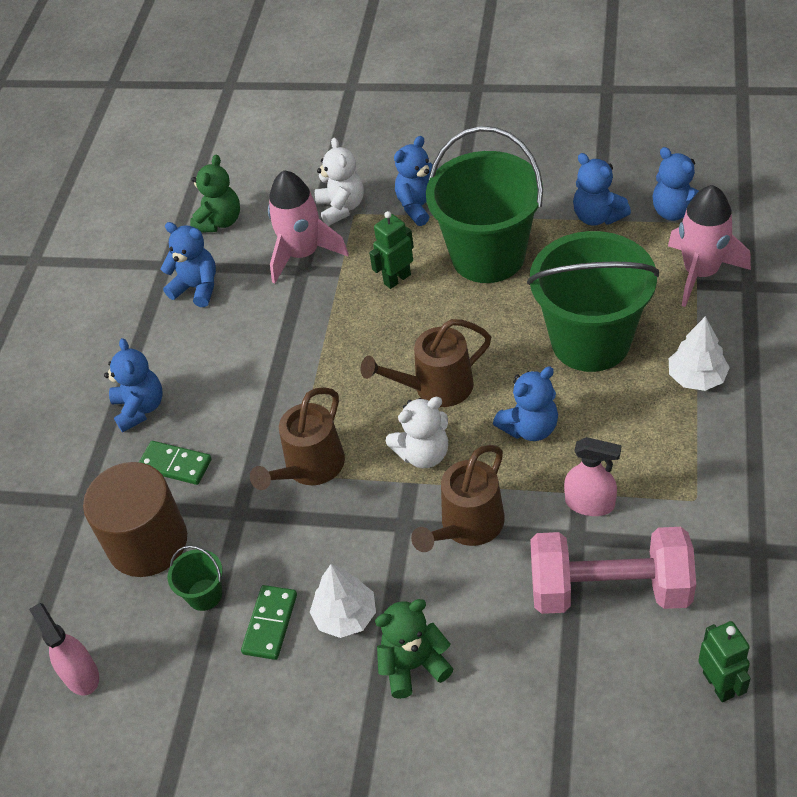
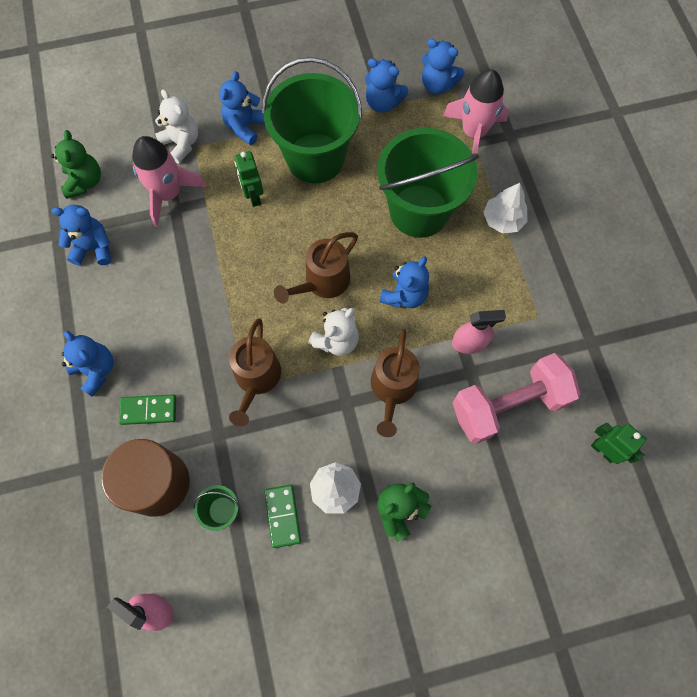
camera: 30 degrees left, 20 degrees up
green robot [369,211,414,289] -> green robot turned 45 degrees counterclockwise [234,151,264,207]

